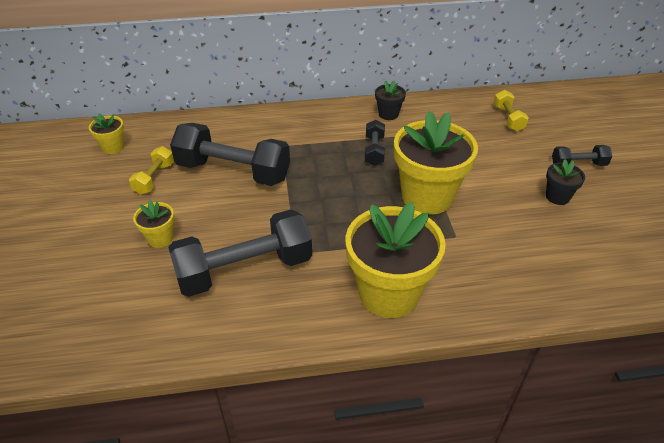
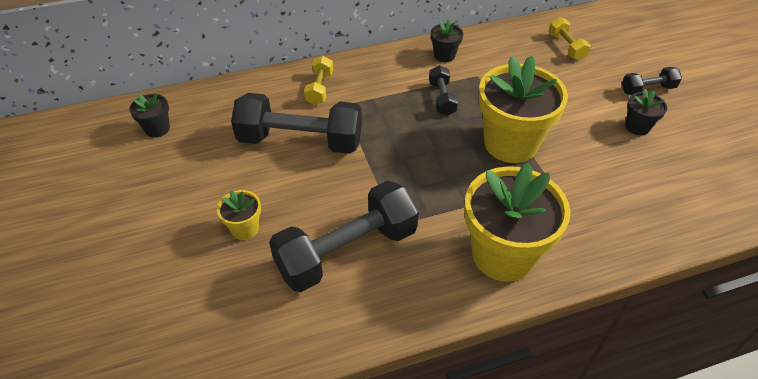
camera: 10 degrees left, 5 degrees up
yellow flower pot [89,113,124,154] -> black flower pot [129,93,170,137]
yellow dumbbell [129,146,174,195] -> yellow dumbbell moved to [304,56,333,105]

